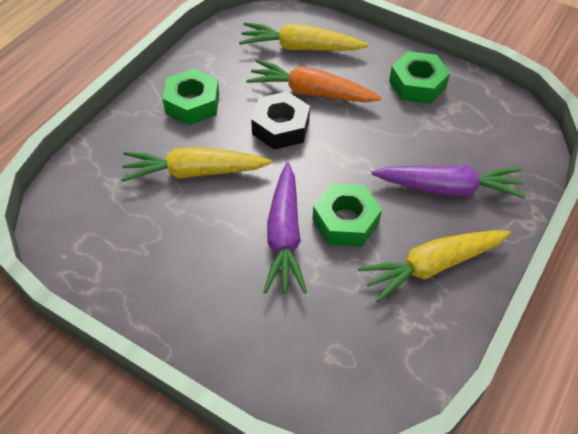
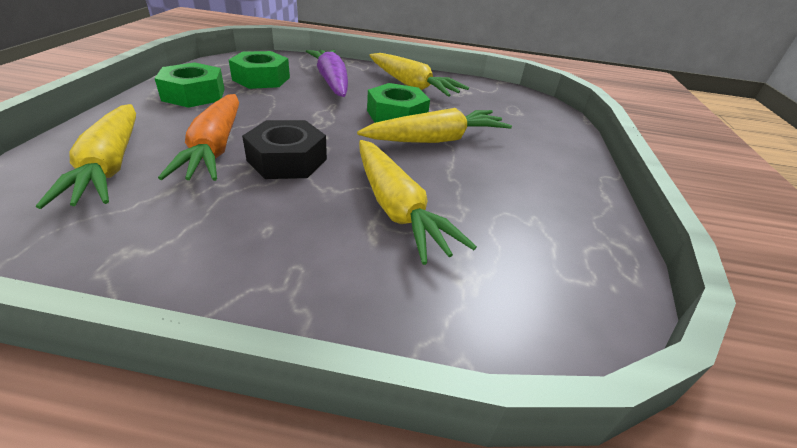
camera: 115 degrees left, 15 degrees down
green nut [163,69,219,125] -> green nut moved to [229,51,290,89]
purple carrot [263,162,307,294] -> yellow carrot [357,108,512,143]

